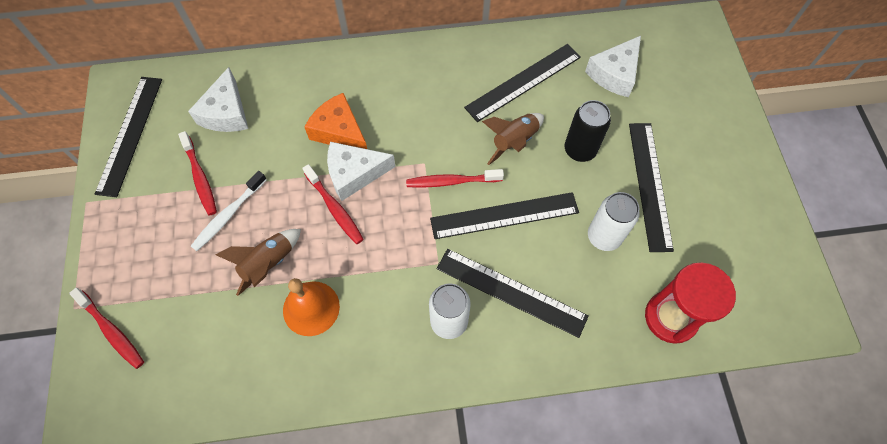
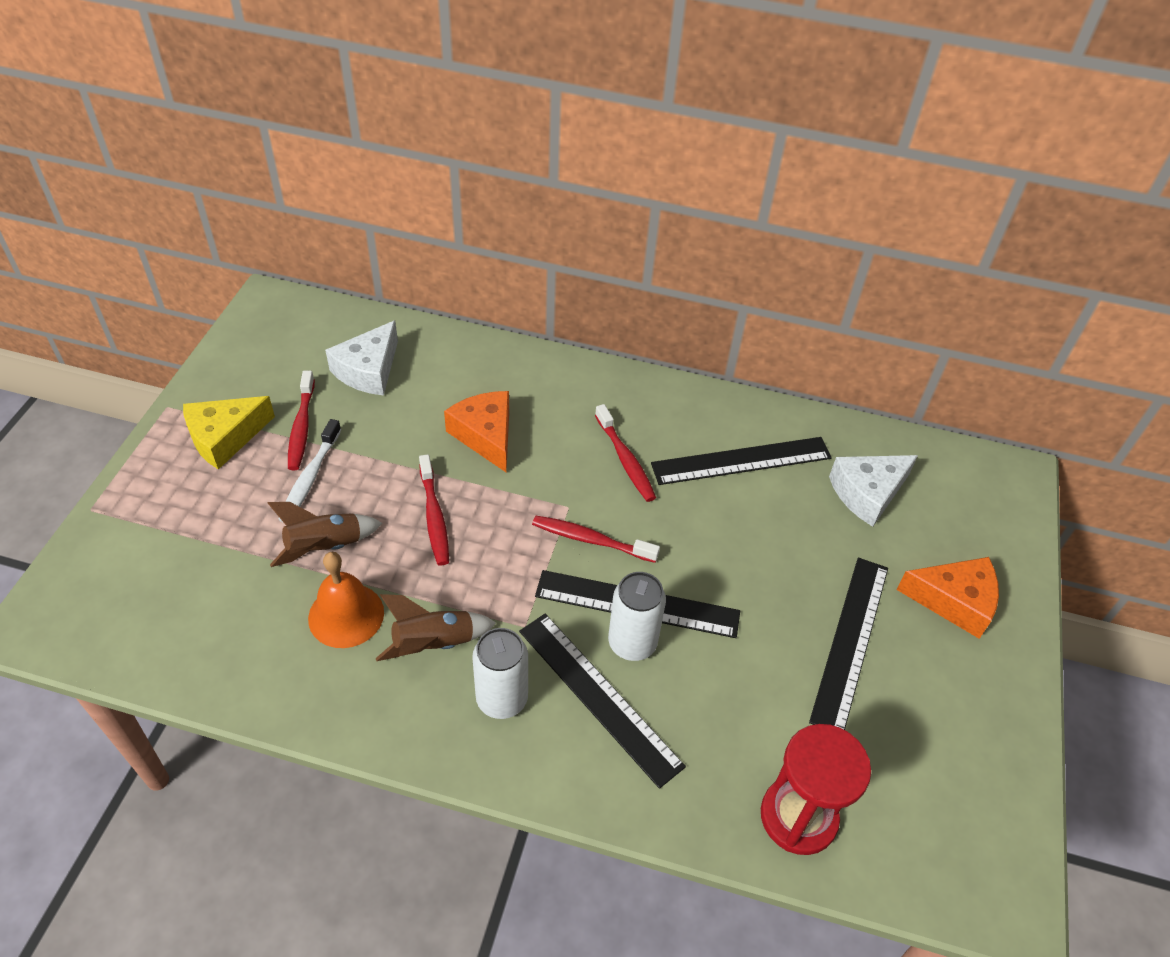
camera: 20 degrees right, 15 degrees down
red toothbrush [69,288,144,369] -> red toothbrush moved to [595,404,656,502]
black ruler [95,77,162,197] -> none
white toothbrush [191,171,267,251] -> white toothbrush turned 45 degrees counterclockwise [278,419,341,523]
white cheese [327,142,395,201] -> none
brown rocket [482,113,544,165] -> brown rocket moved to [376,594,496,661]
black can [565,100,611,162] -> none
white can [588,192,640,251] -> white can moved to [608,572,666,661]
none -> yellow cheese [183,396,275,470]
none -> orange cheese [896,557,999,639]

